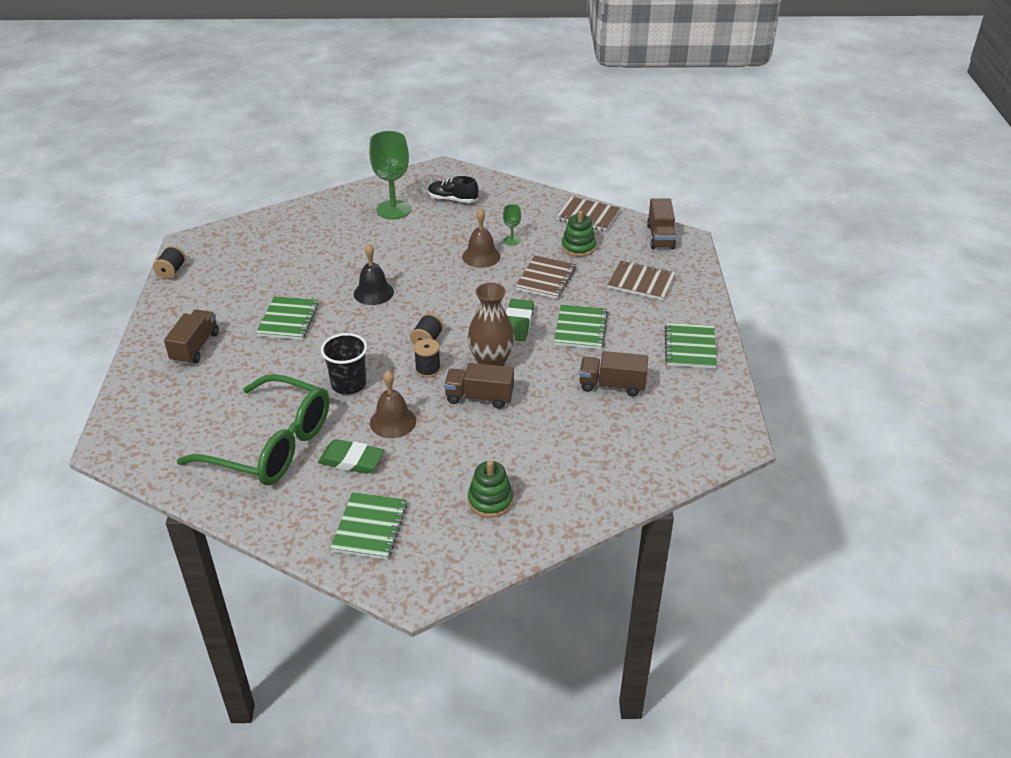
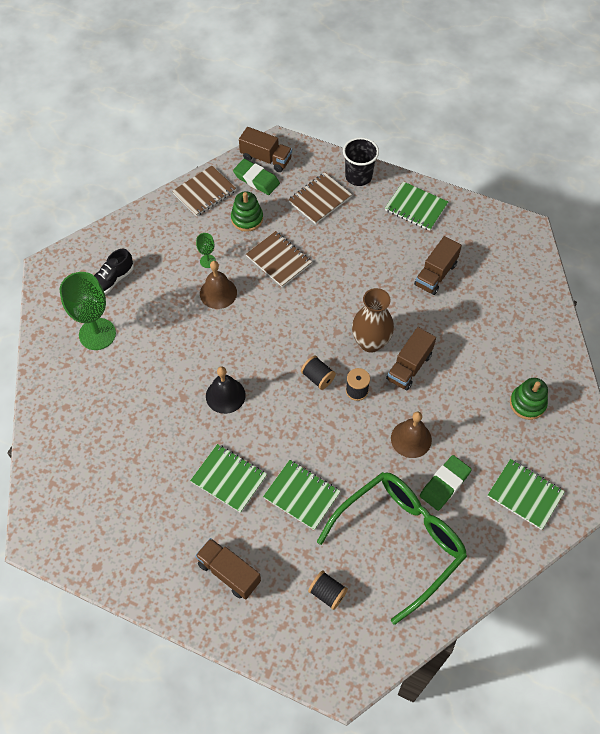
camera: 65 degrees left, 20 degrees up
black spool [153,246,186,279] -> black spool moved to [308,570,348,610]
black cup [321,333,367,395] -> black cup moved to [343,137,379,186]
green eraser [506,299,534,341] -> green eraser moved to [233,159,280,195]
green notebook [554,305,608,349] -> green notebook moved to [263,460,341,530]

